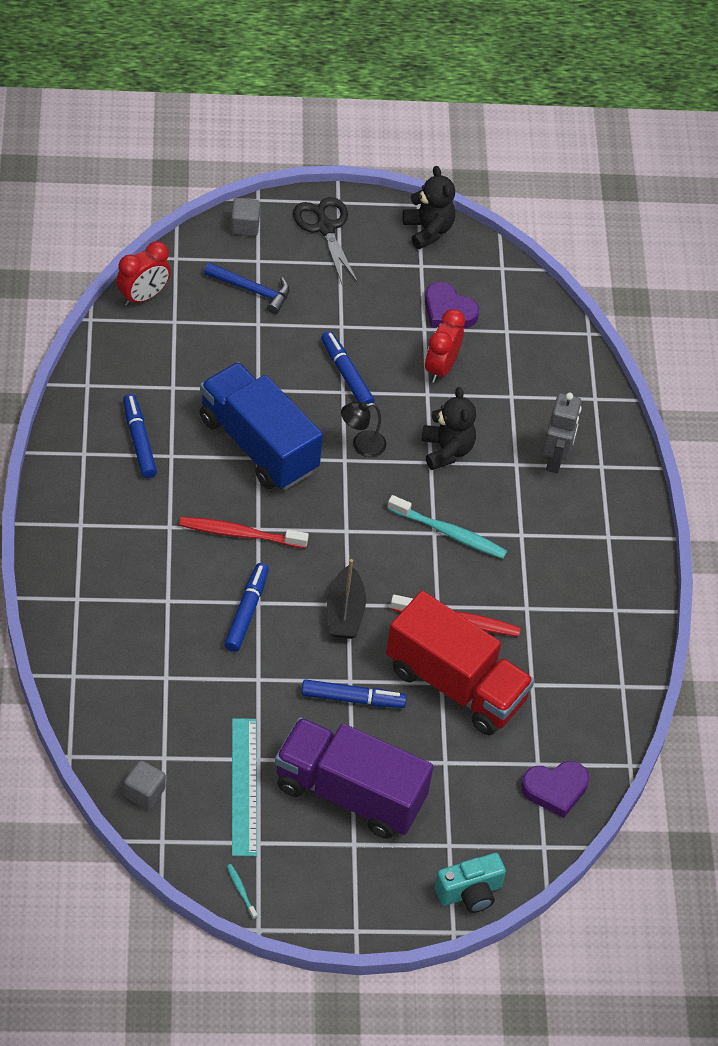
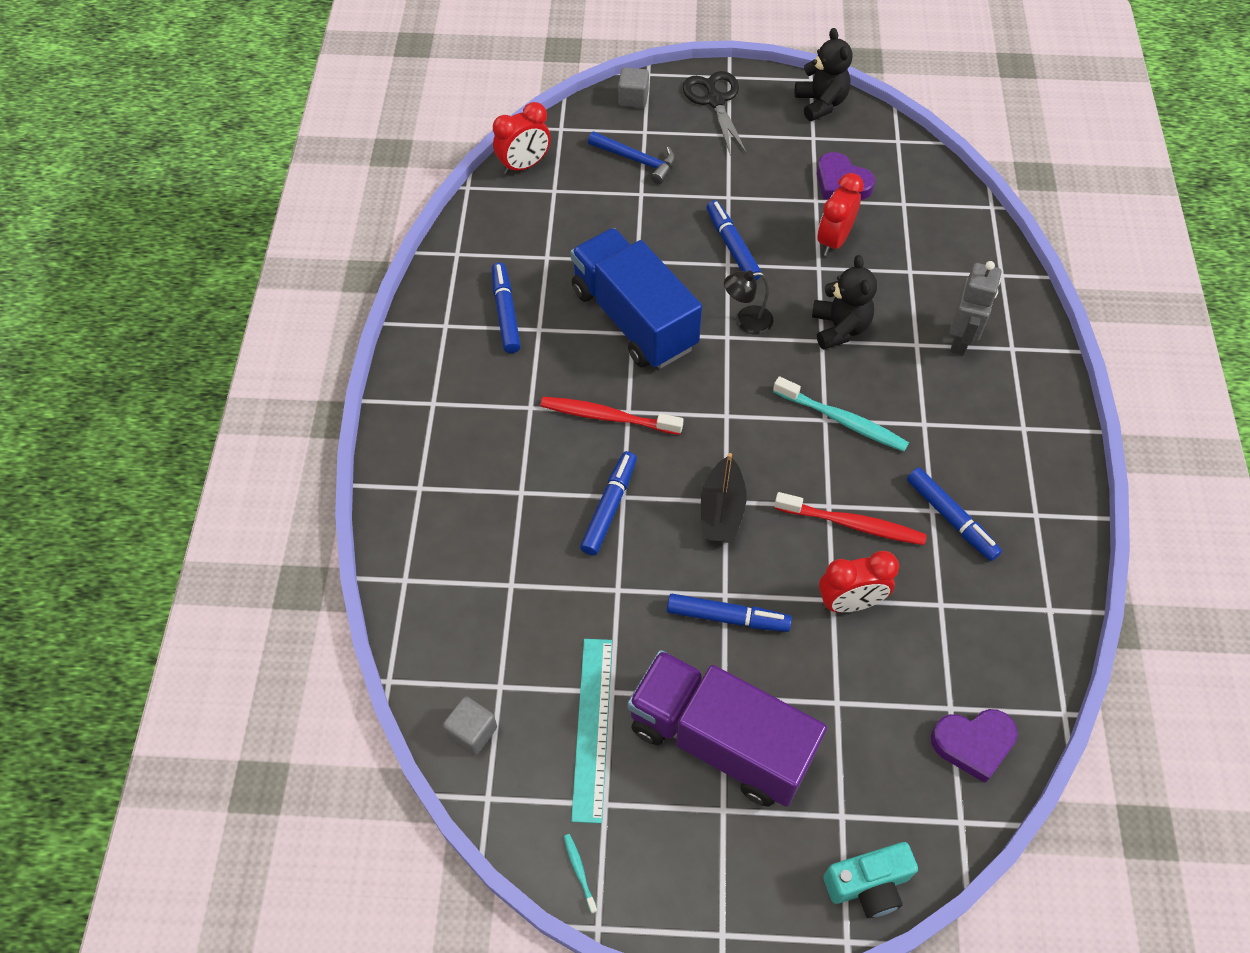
camera: 10 degrees right, 5 degrees up
red truck [386,591,534,735] -> red clock [819,551,899,612]
none -> blue marker [907,468,1002,561]

